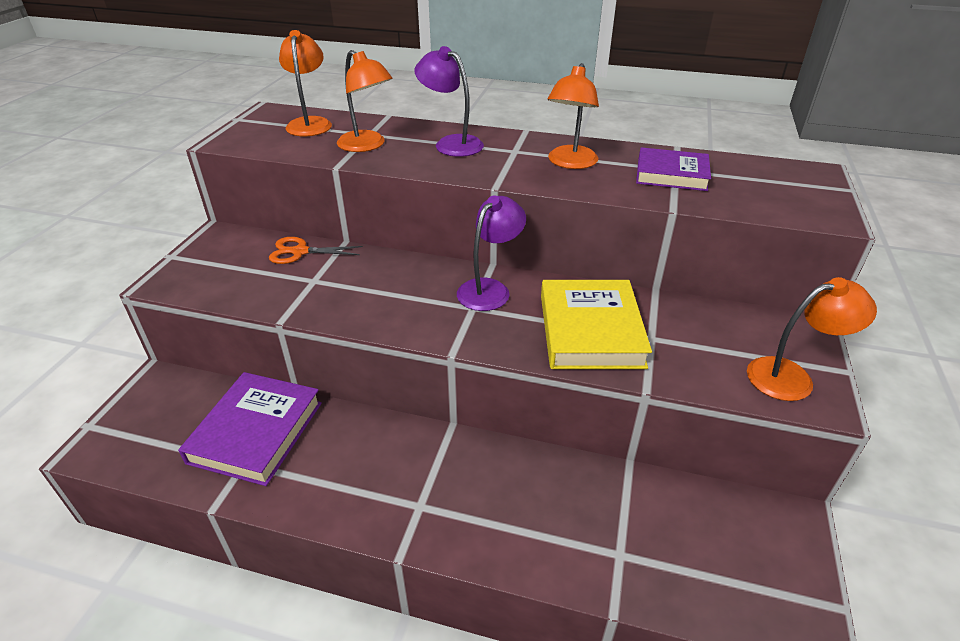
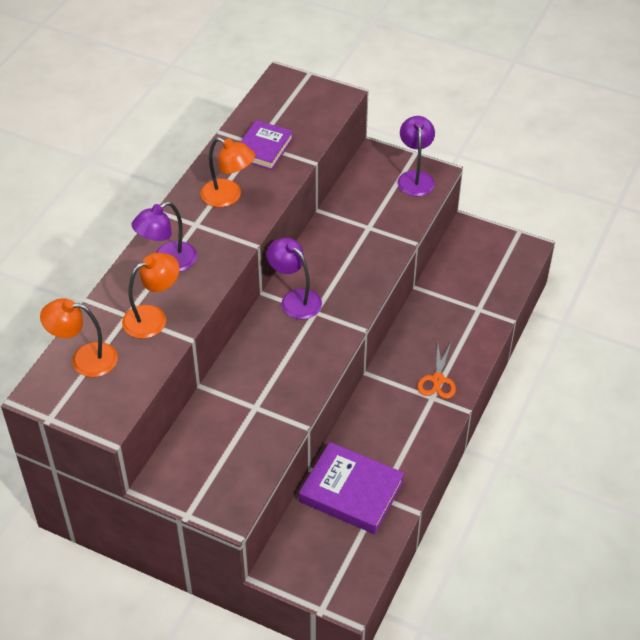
camera: 80 degrees left, 10 degrees up
orange scissors [269,237,363,264] -> orange scissors moved to [418,341,456,399]
yellow book [541,280,652,369] -> none
orange lamp [747,277,877,401] -> purple lamp [398,116,435,197]

